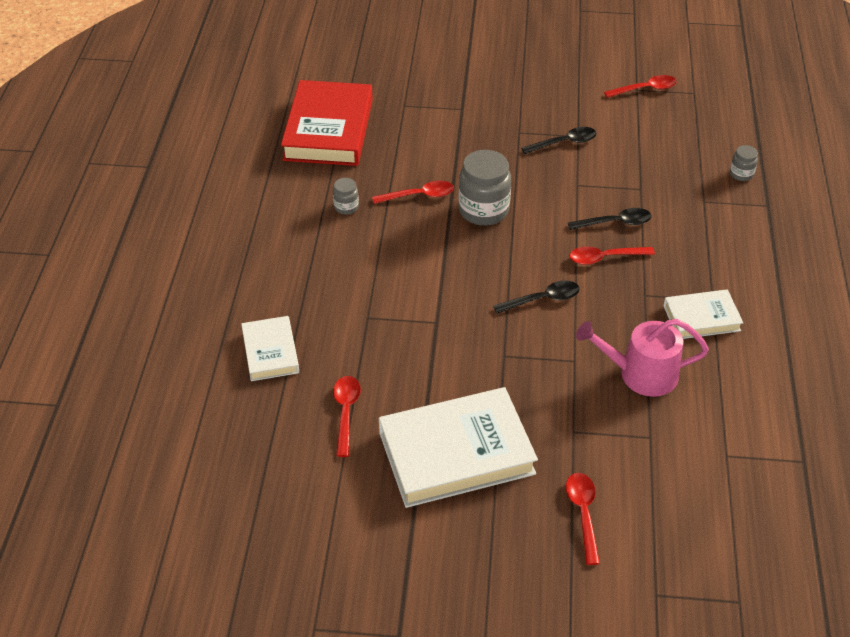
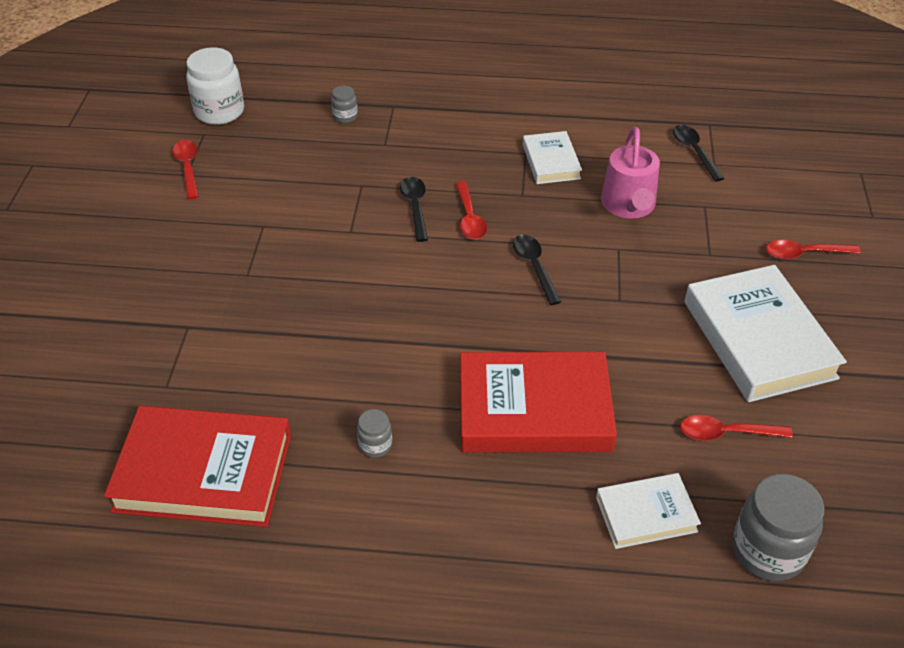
camera: 90 degrees left, 0 degrees up
red spoon [372,180,454,204] -> none
grey jar [458,150,511,226] -> grey jar moved to [732,474,824,581]
black spoon [521,127,597,154] -> black spoon moved to [673,125,724,182]
none -> white jar [186,47,244,125]
none -> red book [460,352,617,453]

